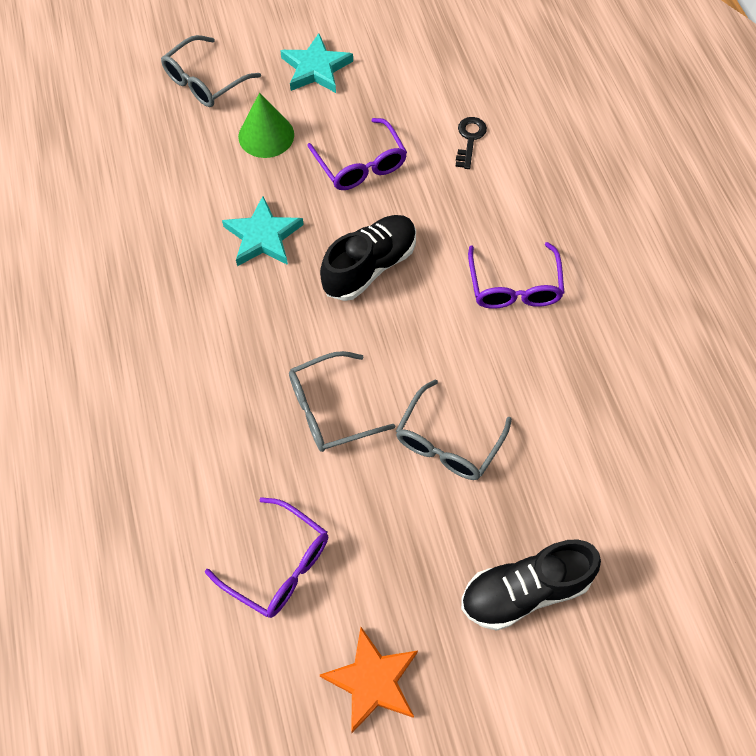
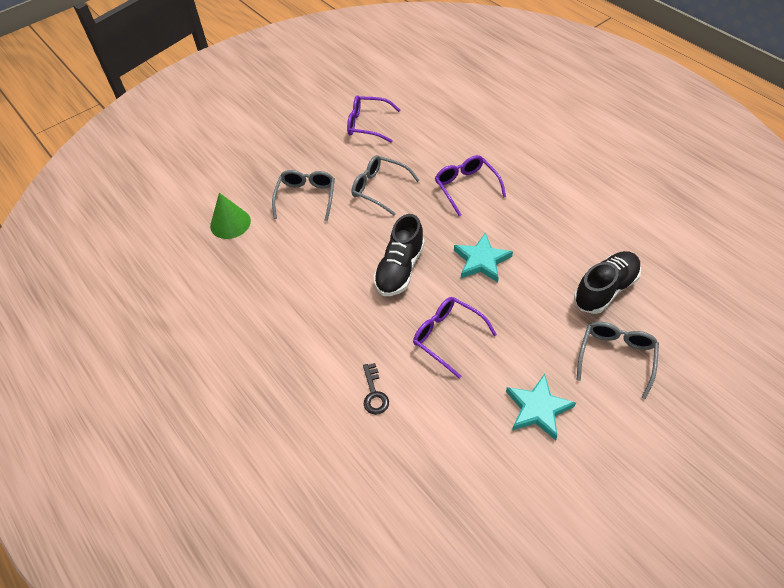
camera: 160 degrees right, 10 degrees down
green cone [238,93,294,158] -> green cone moved to [210,193,251,239]
grey glasses [289,351,395,452] -> grey glasses turned 105 degrees counterclockwise [352,155,420,215]
orange star [320,627,418,733] -> none
black shoe [461,539,601,631] -> black shoe moved to [574,251,641,314]
purple glasses [468,242,565,309] -> purple glasses moved to [435,155,506,216]

